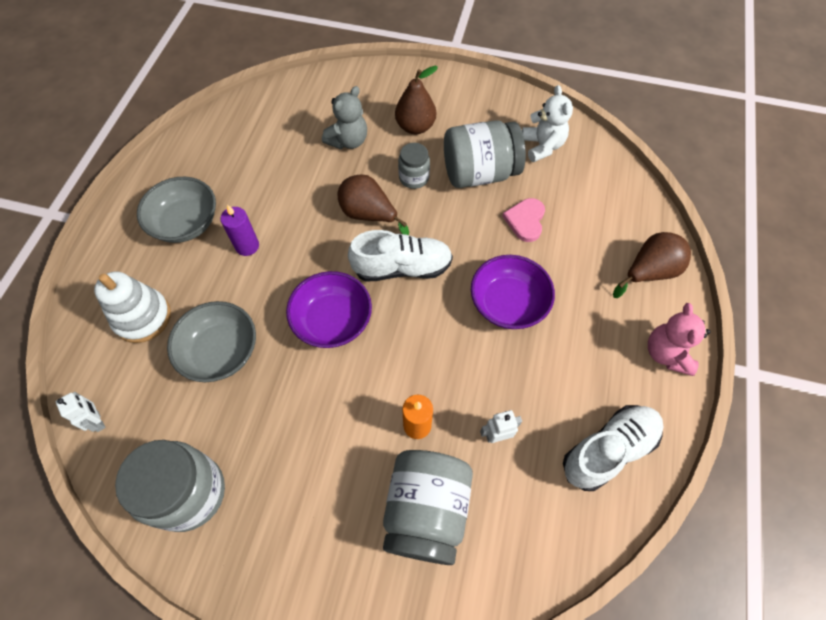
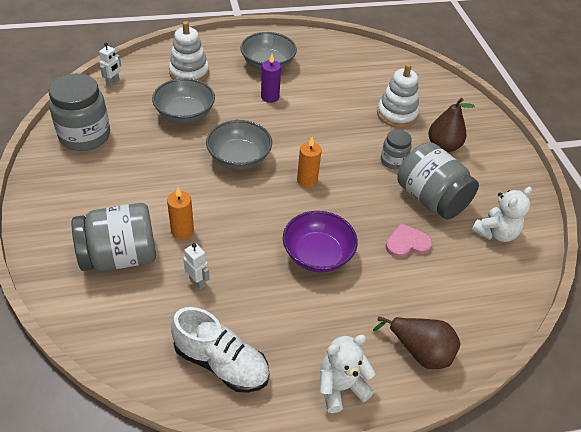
camera: 60 degrees right, 15 degrees down
purple bowl [286,271,372,348] -> grey bowl [206,120,272,170]
grey teddy bear [322,86,367,149] -> white stacking toy [377,64,419,128]
brown pear [337,174,409,235] -> none
white shoe [348,230,453,282] -> orange candle [297,137,322,188]
pink teddy bear [648,303,710,376] -> white teddy bear [320,335,376,413]

